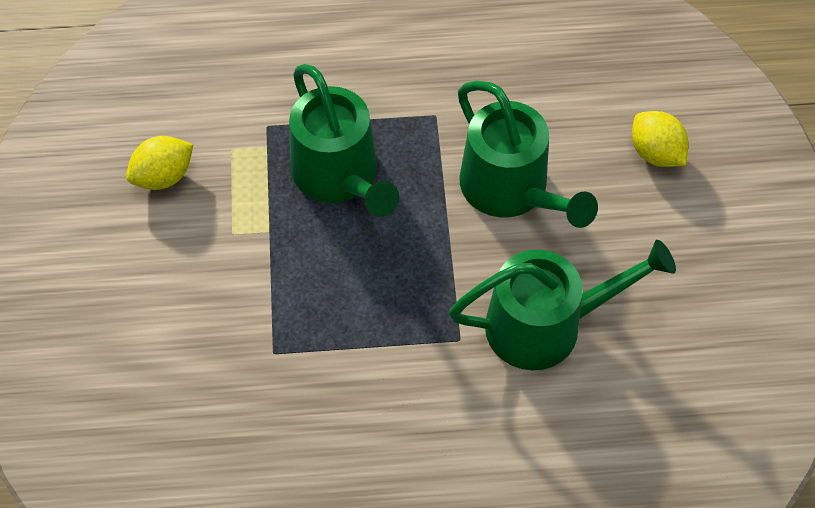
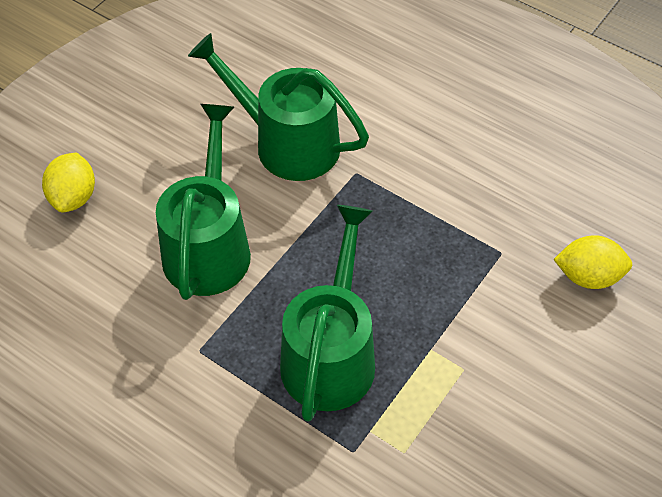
camera: 140 degrees left, 5 degrees down
yellow lemon [126,136,193,190] -> yellow lemon moved to [553,235,632,289]

